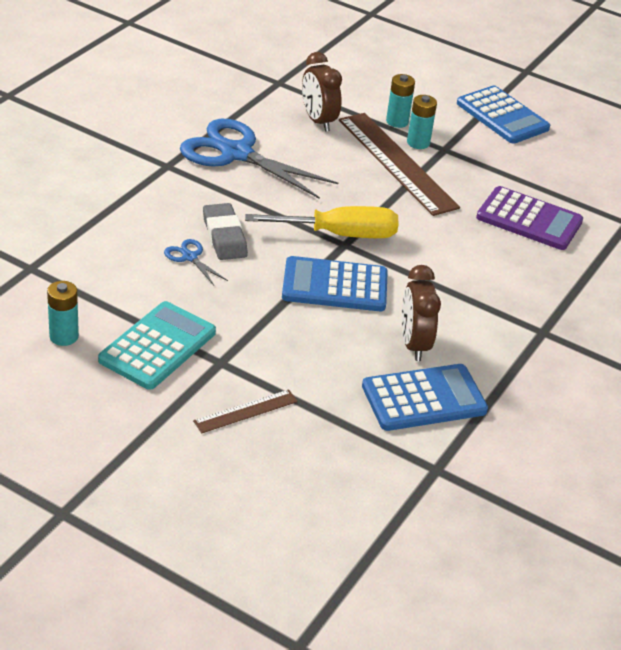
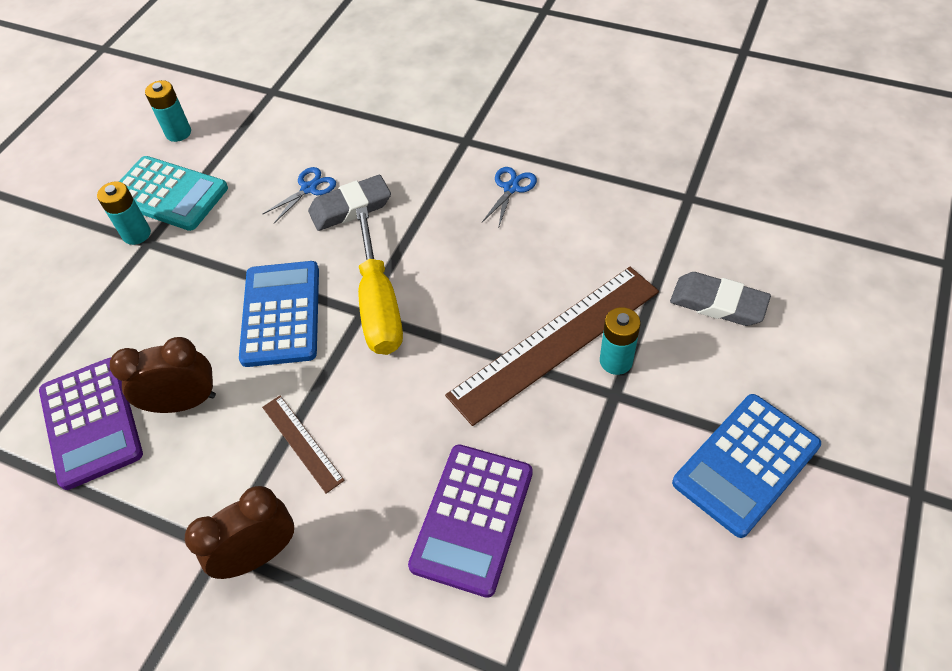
camera: 90 degrees right, 15 degrees up
blue scissors [180,119,338,199] -> blue scissors [482,167,537,229], size x0.43
brown ruler [193,389,298,433] -> brown ruler moved to [262,396,345,493]
brown clock [302,52,342,132] -> brown clock moved to [185,486,294,579]
blue calculator [362,364,488,431] -> purple calculator [39,358,143,490]
turquoise battery [386,74,415,128] -> turquoise battery moved to [97,181,151,245]
none -> grey eraser [670,272,771,326]

